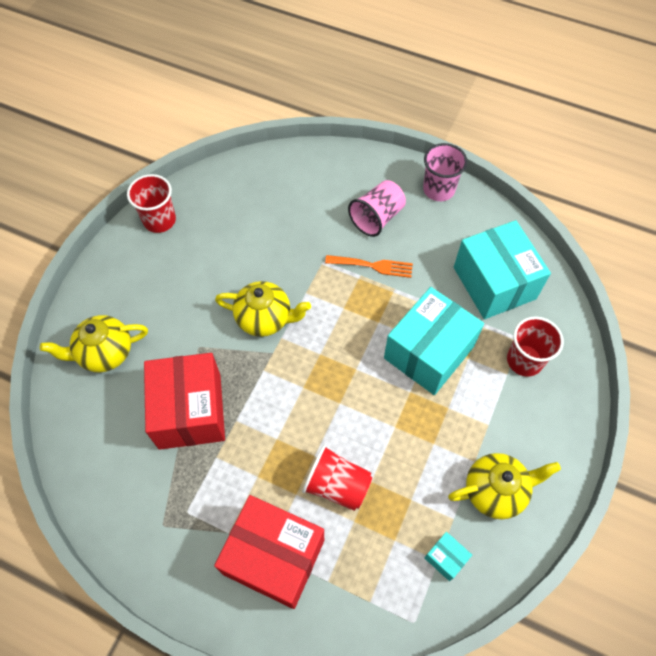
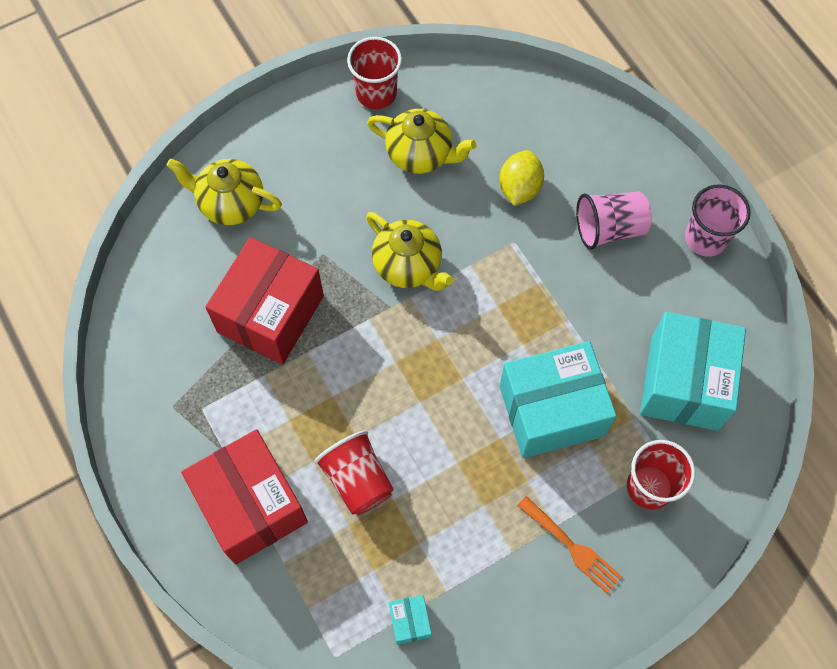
camera: 35 degrees right, 5 degrees up
orange fork [325,255,413,278] -> orange fork moved to [517,496,622,594]
yellow teapot [448,453,561,519] -> yellow teapot moved to [367,109,476,174]
none -> yellow lemon [499,150,544,206]

